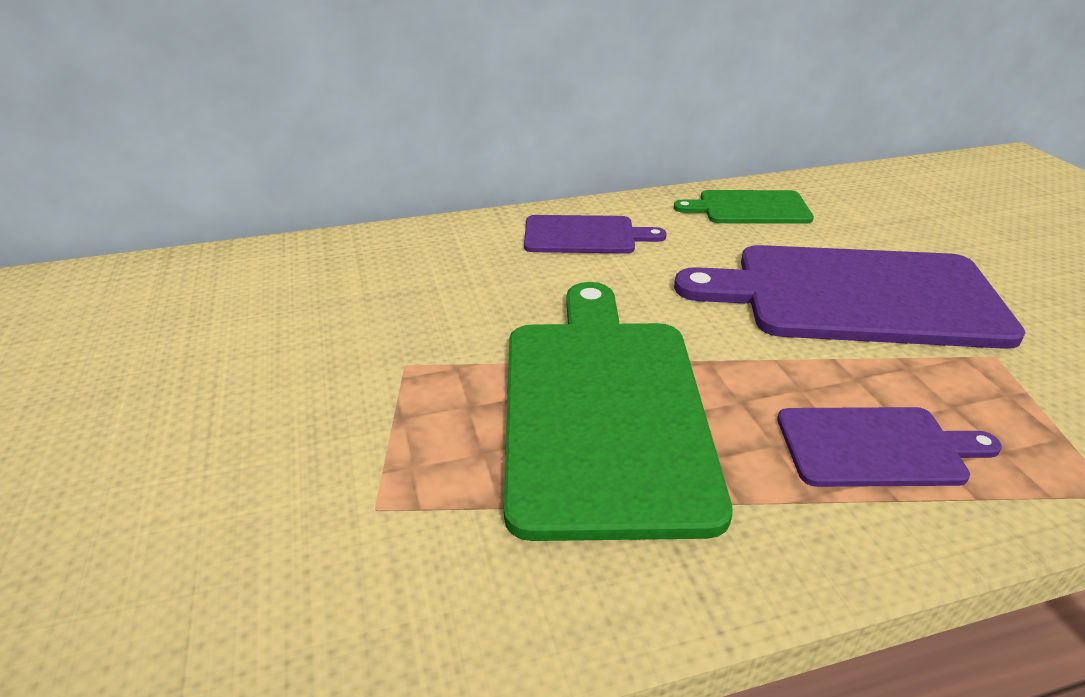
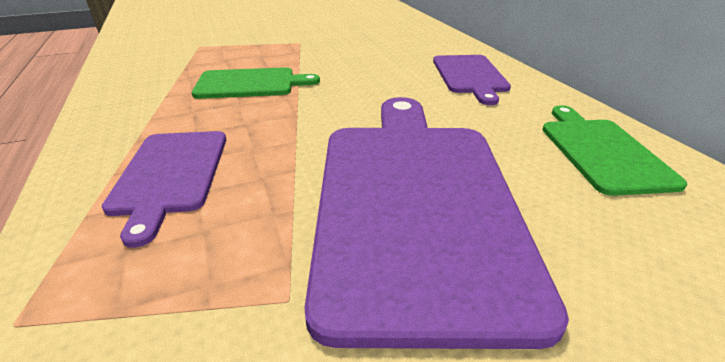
camera: 85 degrees right, 0 degrees up
green cutting board [504,282,733,541] -> green cutting board [192,67,320,99], size x0.51

